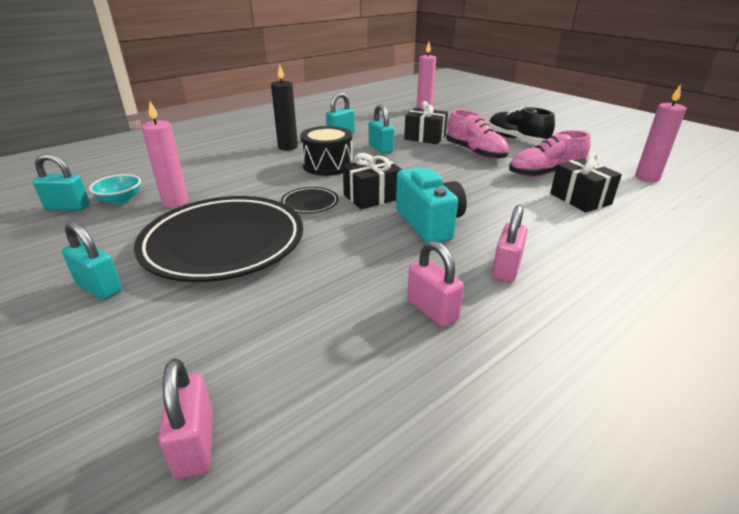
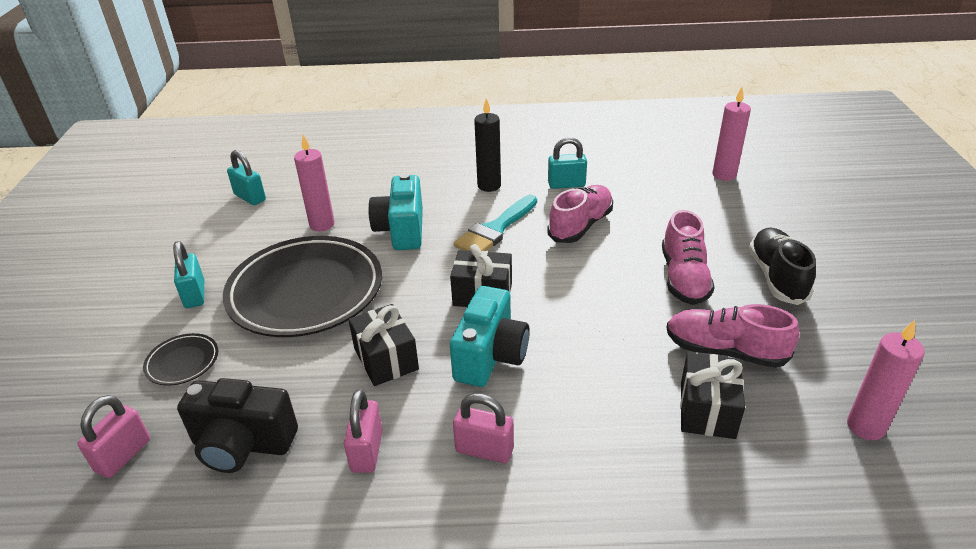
camera: 40 degrees right, 5 degrees up
turquoise bowl [89,174,141,204] -> none
black plate [281,187,339,214] -> black plate moved to [143,333,218,386]
black drum [300,126,353,176] -> turquoise brush [454,195,537,252]
turquoise padlock [369,104,395,154] -> pink shoe [547,185,613,243]
black gift [404,101,448,144] -> black gift moved to [348,304,419,386]
pink padlock [492,205,528,283] -> pink padlock turned 45 degrees clockwise [453,393,514,463]
none -> black camera [177,378,298,473]
none -> turquoise camera [368,173,423,250]

